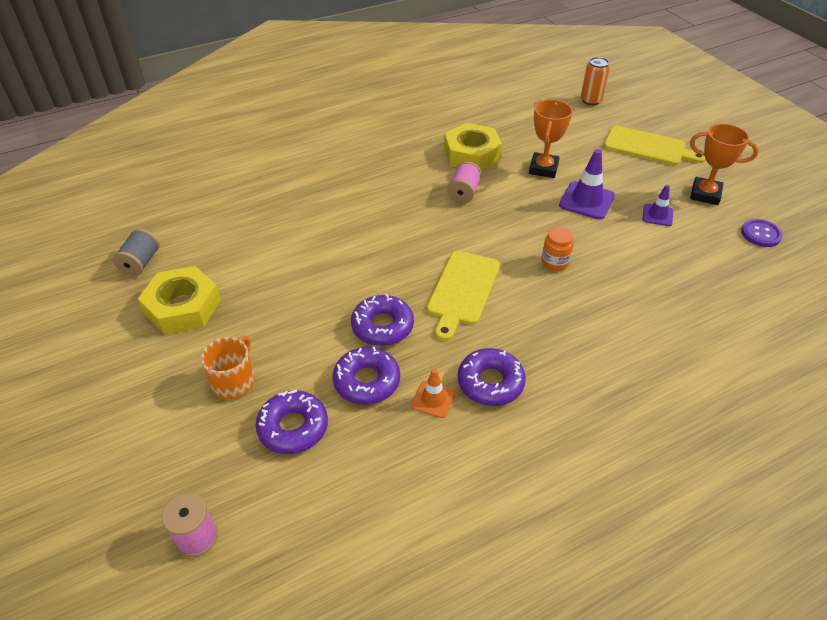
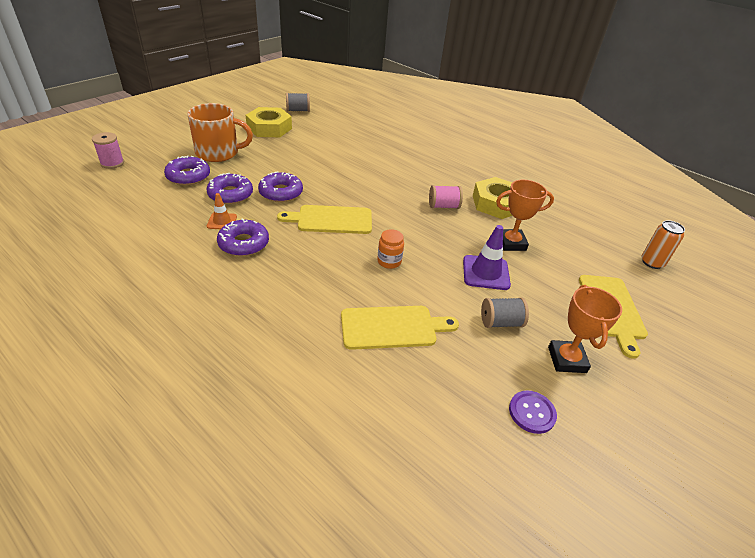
camera: 65 degrees right, 5 degrees down
orange mug [201,336,255,399] -> orange mug [187,103,253,162], size x1.59
purple traffic cone [643,185,673,226] -> grey spool [481,297,529,328]
none -> yellow cutting board [341,306,459,350]

